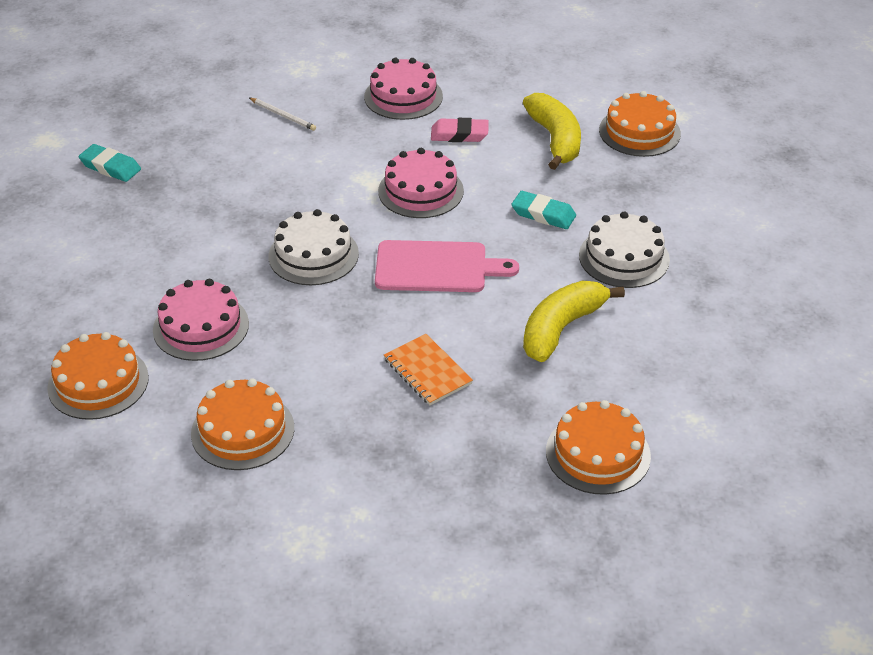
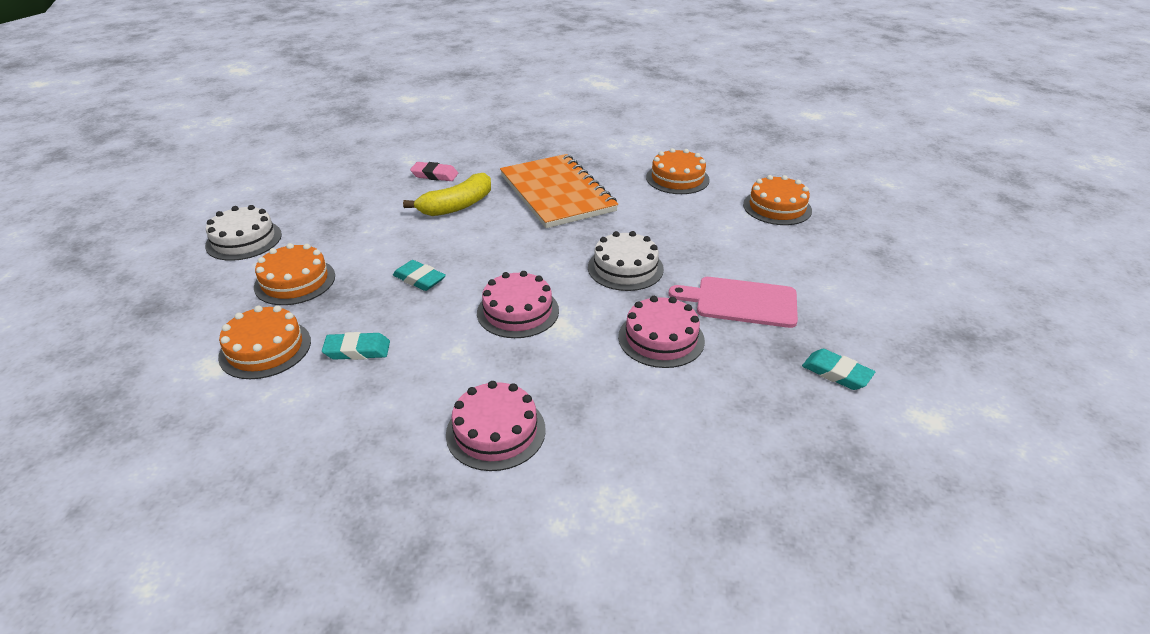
camera: 170 degrees left, 5 degrees down
pink cake [153,279,249,361] -> pink cake moved to [618,296,705,368]
white pencil [249,98,316,131] -> none
pink cutting board [375,240,519,292] -> pink cutting board moved to [669,277,798,328]
orange notebook [384,334,473,405] -> orange notebook [500,154,618,228], size x2.20
pink eraser [431,118,489,142] -> pink eraser moved to [410,162,458,181]
yellow banana [523,93,581,170] -> turquoise eraser [322,332,390,360]
orange cake [546,400,651,495] -> orange cake moved to [254,243,335,305]
white cake [579,211,670,288] -> white cake moved to [205,205,282,261]

